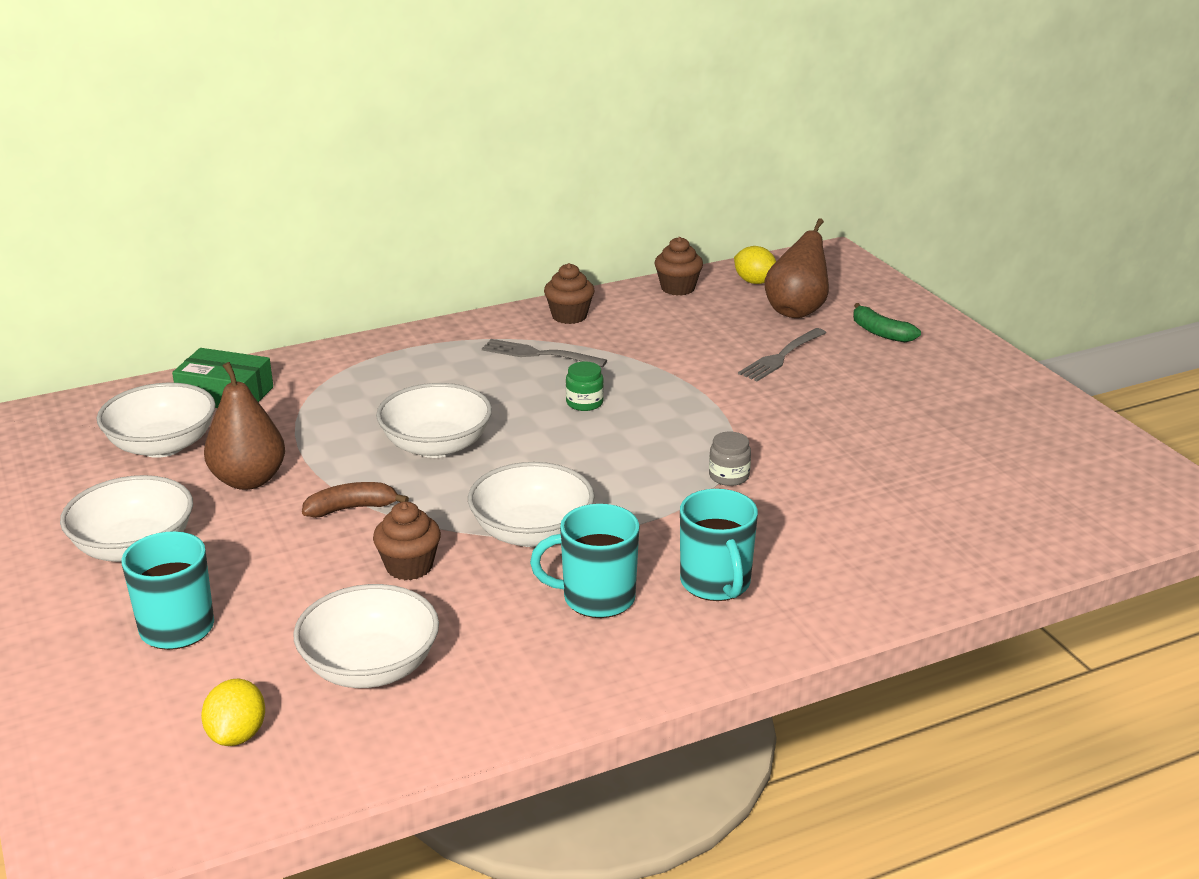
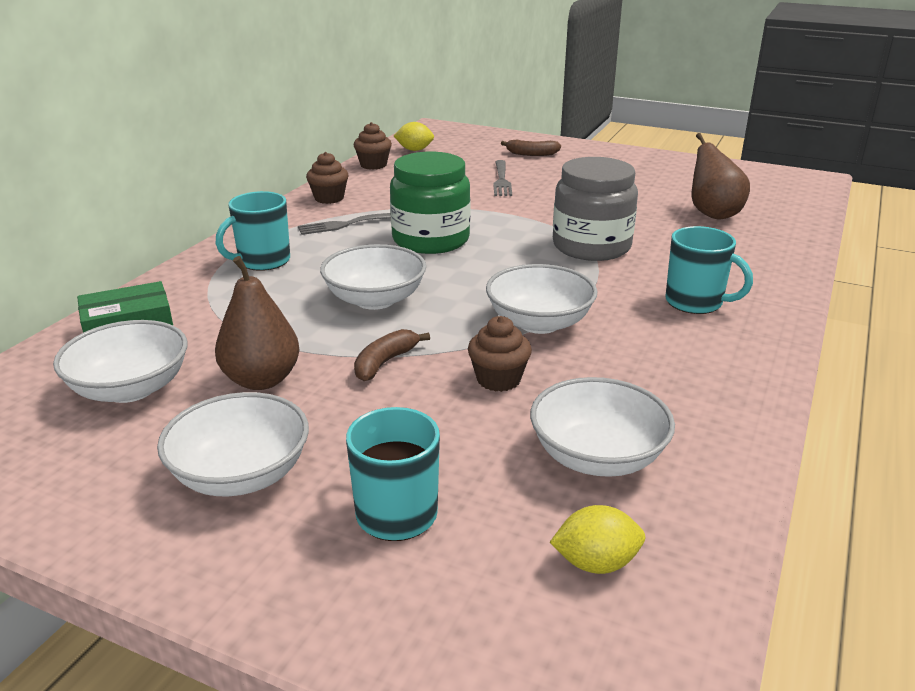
camera: 40 degrees left, 0 degrees up
yellow lemon [201,679,265,746] -> yellow lemon turned 60 degrees counterclockwise [550,505,645,574]
turquoise mug [530,504,640,618] -> turquoise mug moved to [216,191,290,271]
green jar [566,361,604,411] -> green jar [390,152,471,254], size x2.49
grey jar [709,432,751,486] -> grey jar [553,157,638,261], size x2.49
brown pear [765,218,829,318] -> brown pear moved to [692,133,750,219]
green banana [853,303,921,342] -> brown banana [501,140,561,156]

